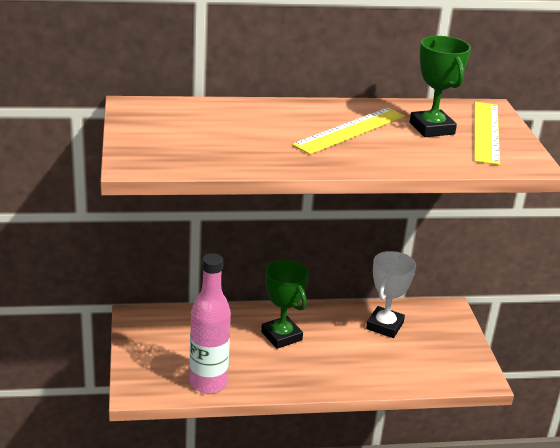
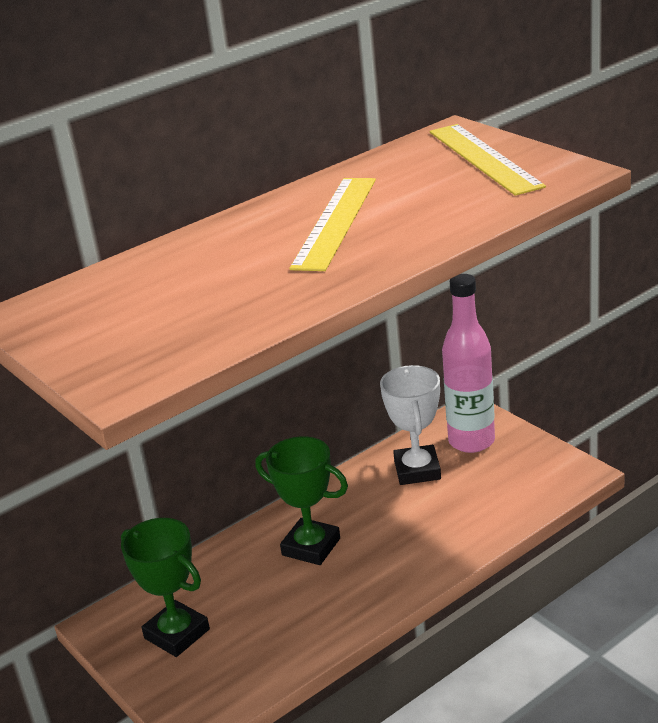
camera: 25 degrees left, 0 degrees up
pink bottle [190,253,231,393] -> pink bottle moved to [442,274,495,453]
green trophy [410,36,471,137] -> green trophy moved to [121,518,210,657]

